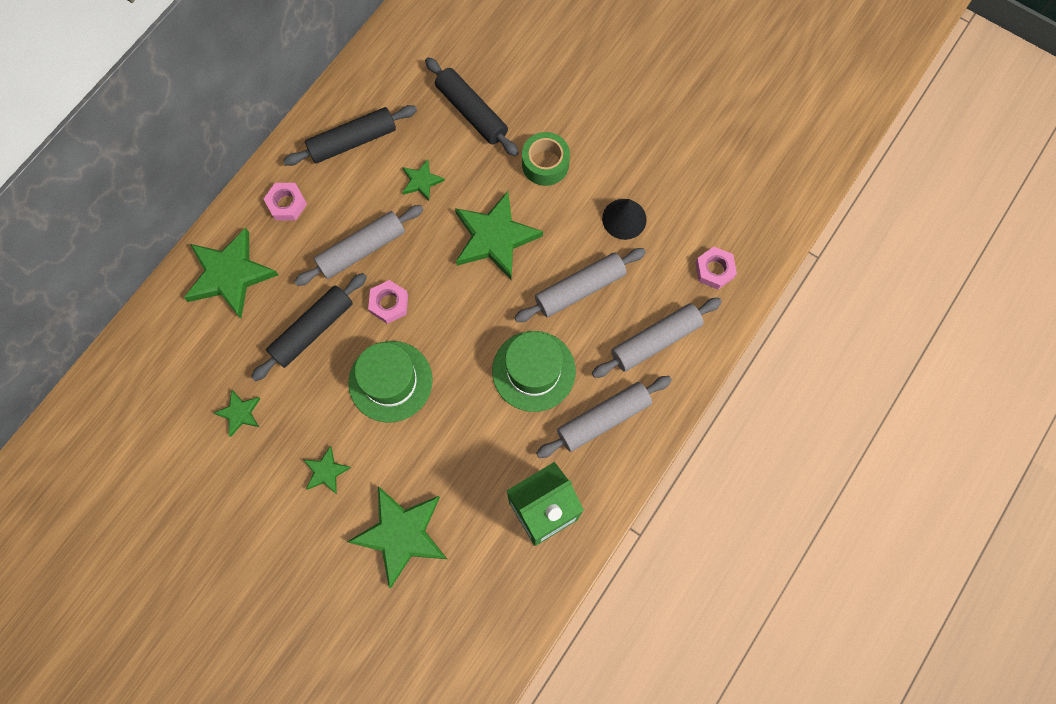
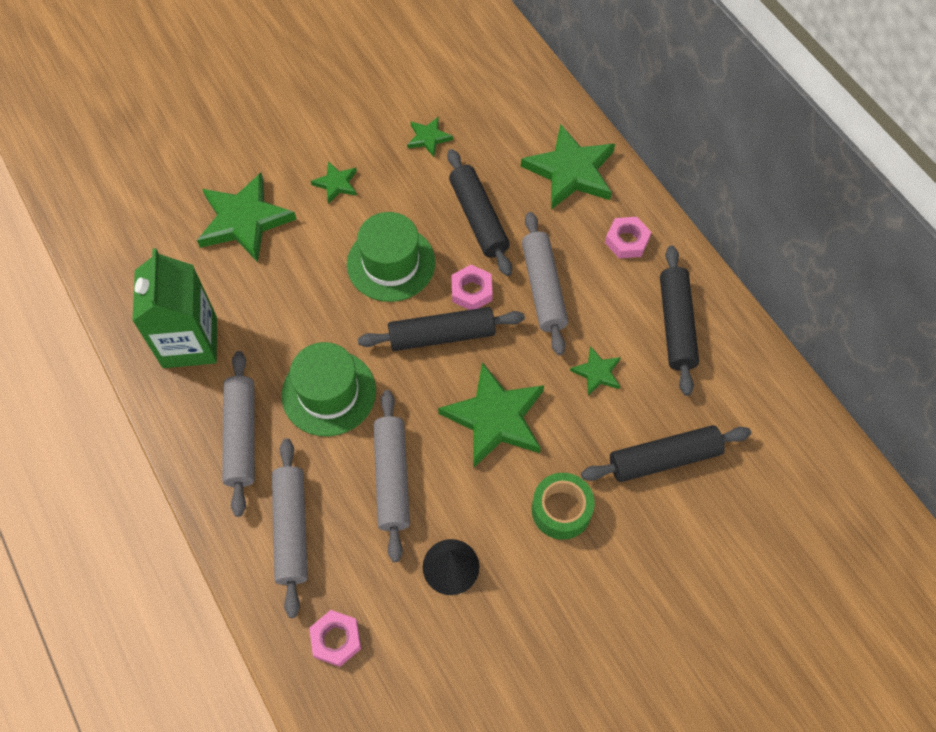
camera: 115 degrees right, 10 degrees down
none -> black rolling pin [358,307,525,351]

